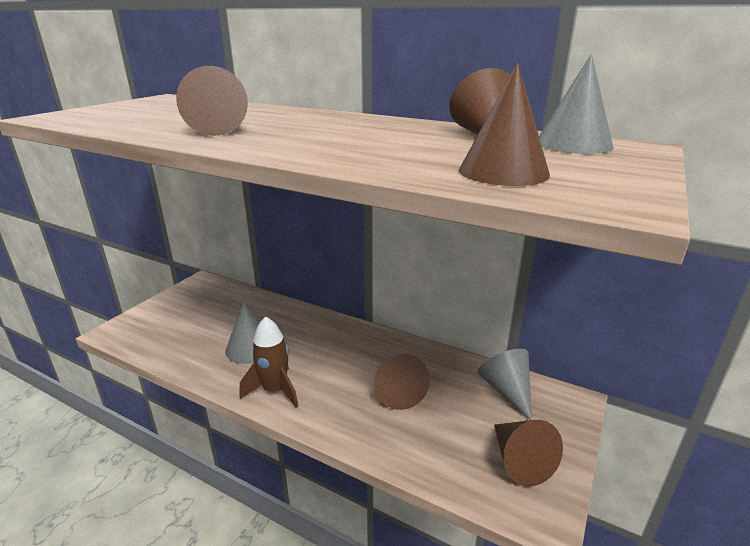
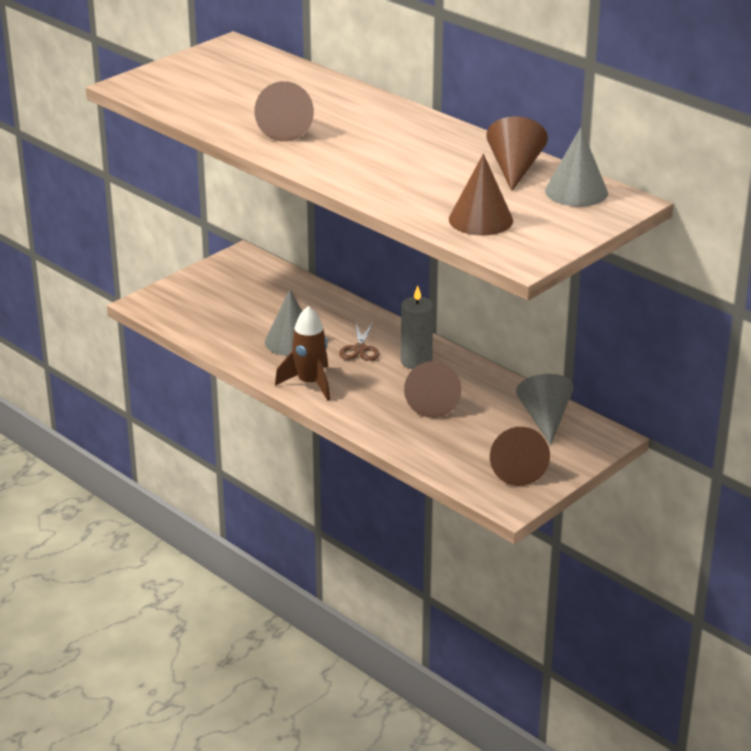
camera: 15 degrees right, 5 degrees up
none -> brown scissors [339,323,379,361]
none -> grey candle [401,285,433,369]

